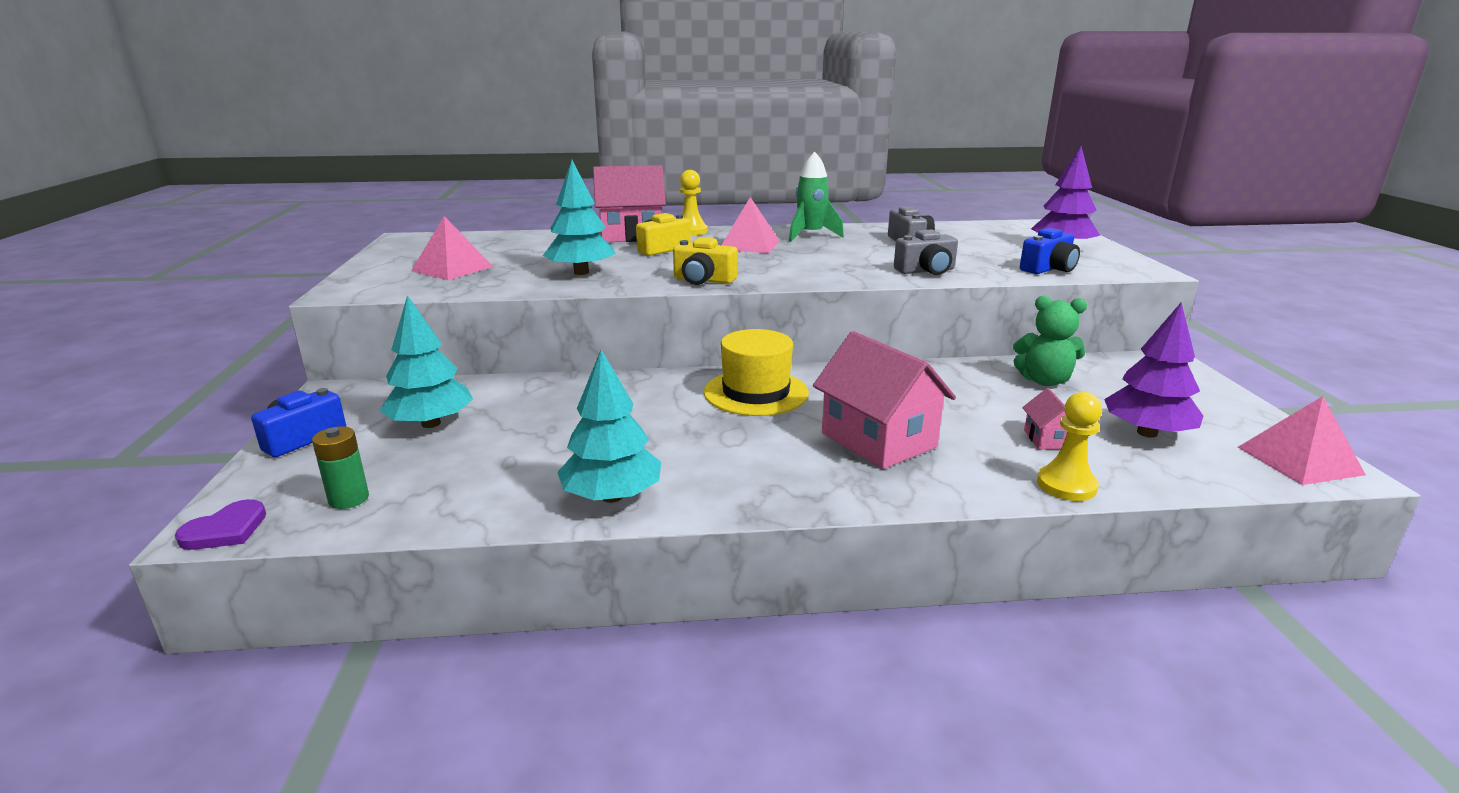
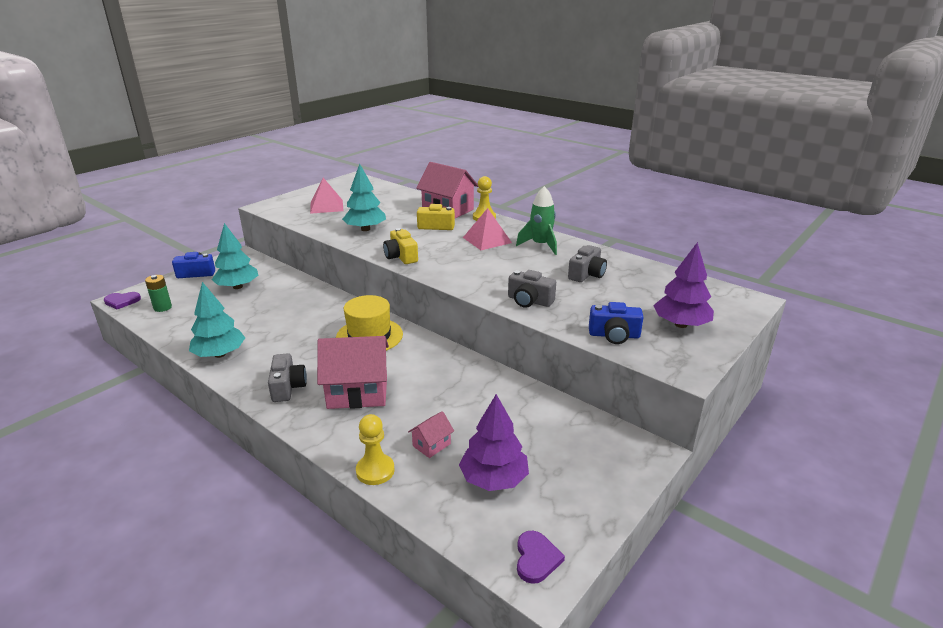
camera: 45 degrees right, 5 degrees up
pink house [813,331,956,469] -> pink house turned 75 degrees clockwise [317,336,389,409]
green teddy bear [1013,295,1087,386] -> none
pink pyramid [1238,396,1366,485] -> purple heart [517,531,565,584]
none -> grey camera [268,353,307,402]

